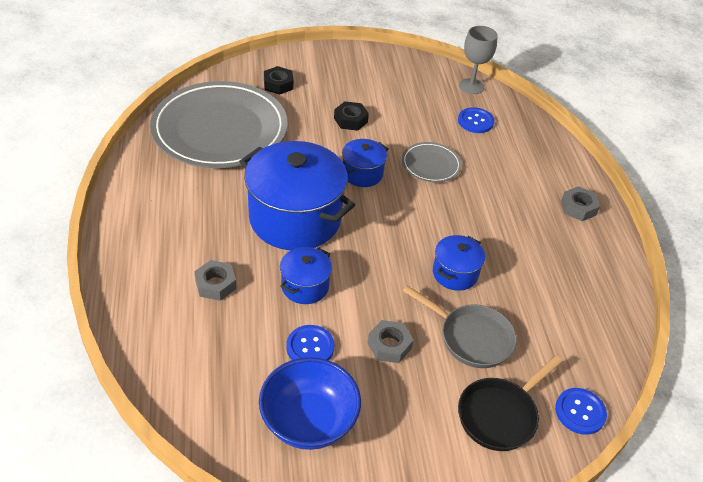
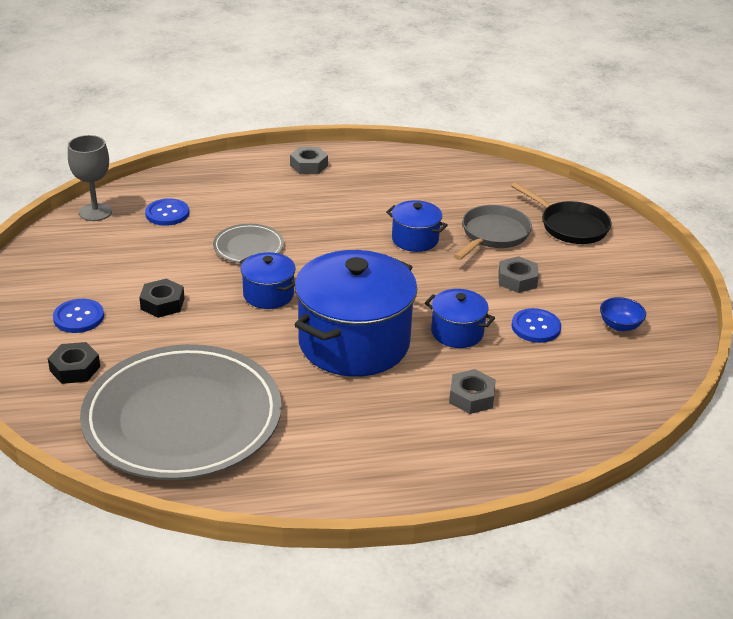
camera: 90 degrees left, 10 degrees down
blue bowl [259,357,361,450] -> blue bowl [600,297,646,332], size x0.49
blue button [555,388,607,435] -> blue button moved to [53,299,104,333]

